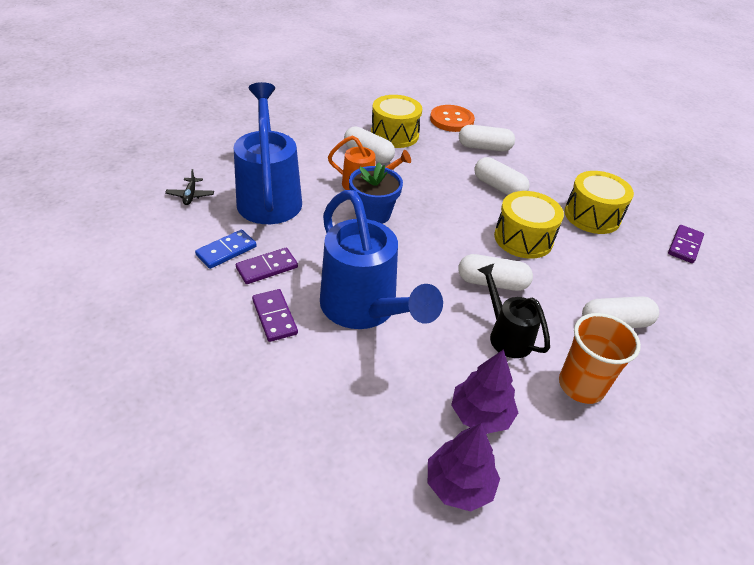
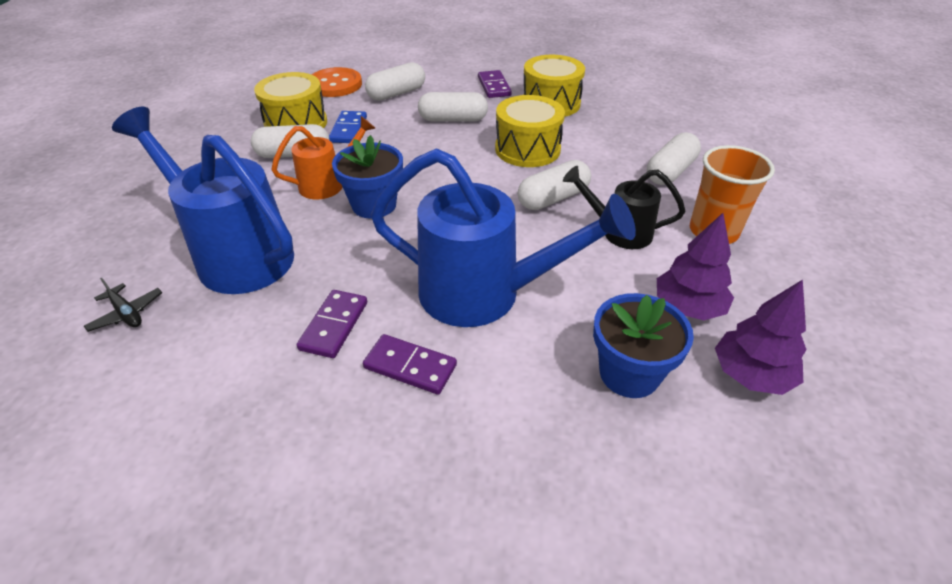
camera: 40 degrees left, 0 degrees up
blue domino [195,230,257,269] -> blue domino moved to [329,111,367,143]
purple domino [668,225,704,263] -> purple domino moved to [478,70,512,98]
none -> blue flower pot [593,293,694,398]

